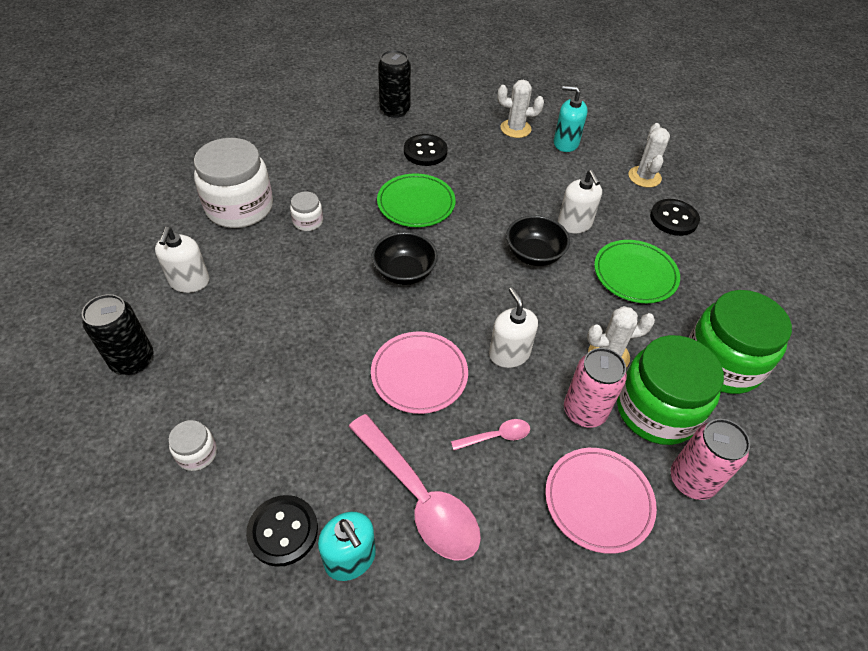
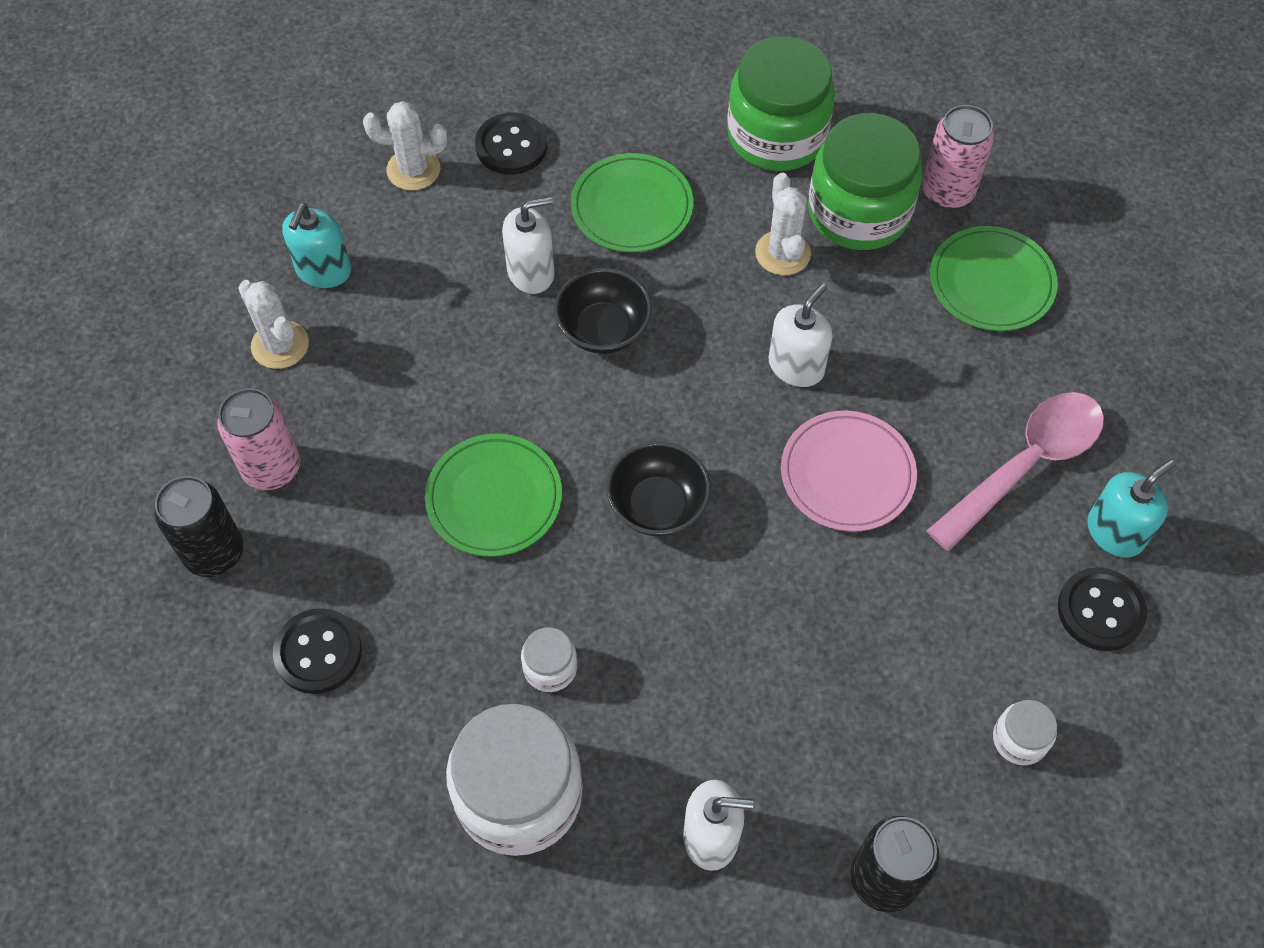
camera: 90 degrees left, 10 degrees up
black button [404,134,447,166] -> black button moved to [273,608,362,694]
pink spoon [451,419,530,450] -> none
white soap dispenser [489,287,538,368] -> white soap dispenser turned 150 degrees clockwise [769,283,832,387]
white cactus [497,80,544,138] -> white cactus turned 45 degrees counterclockwise [238,280,309,369]
pink plate [545,448,657,554] -> green plate [930,226,1058,331]
pink can [564,348,627,428] -> pink can moved to [217,388,300,490]

